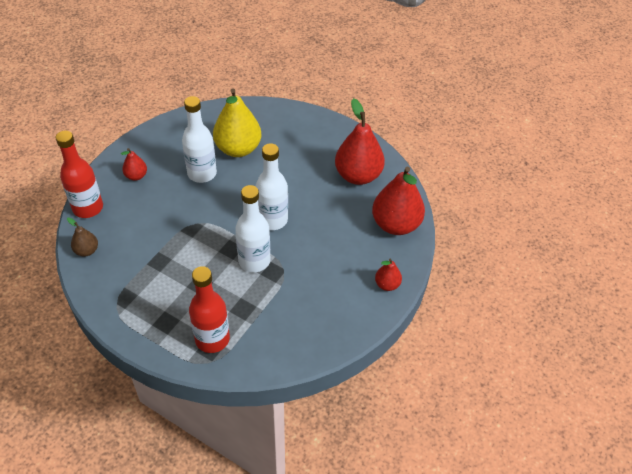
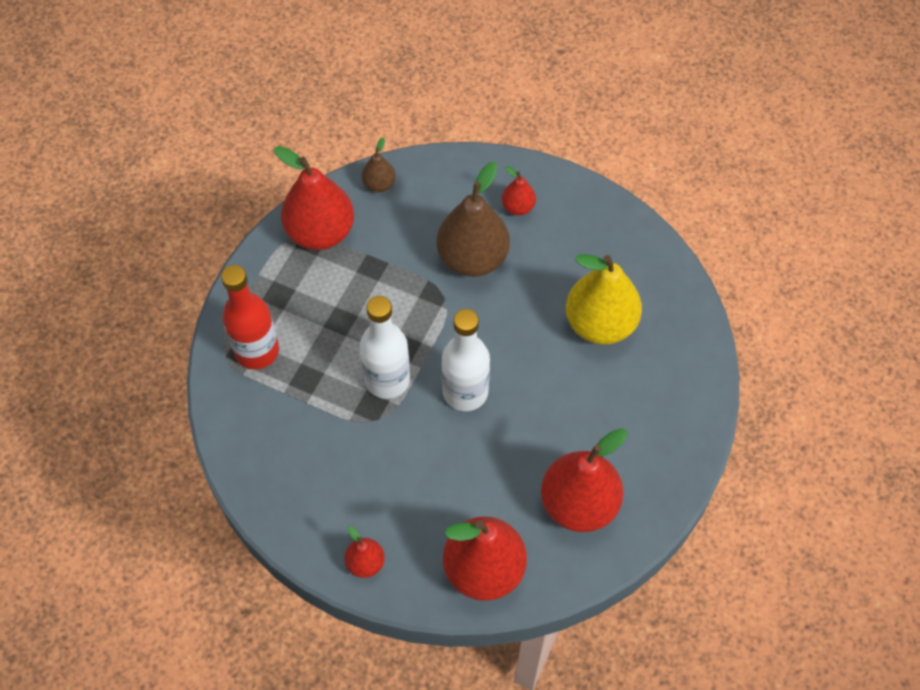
camera: 85 degrees right, 10 degrees up
red bottle [56,131,103,218] -> none
white bottle [182,96,217,183] -> none
none -> red pear [274,146,354,250]
none -> brown pear [437,162,510,277]

